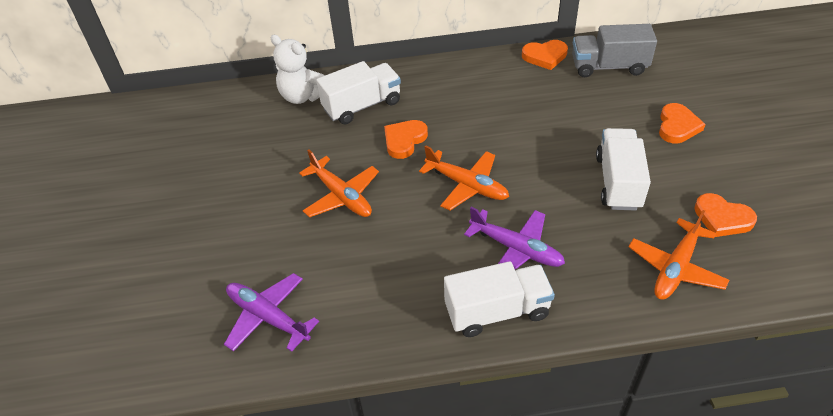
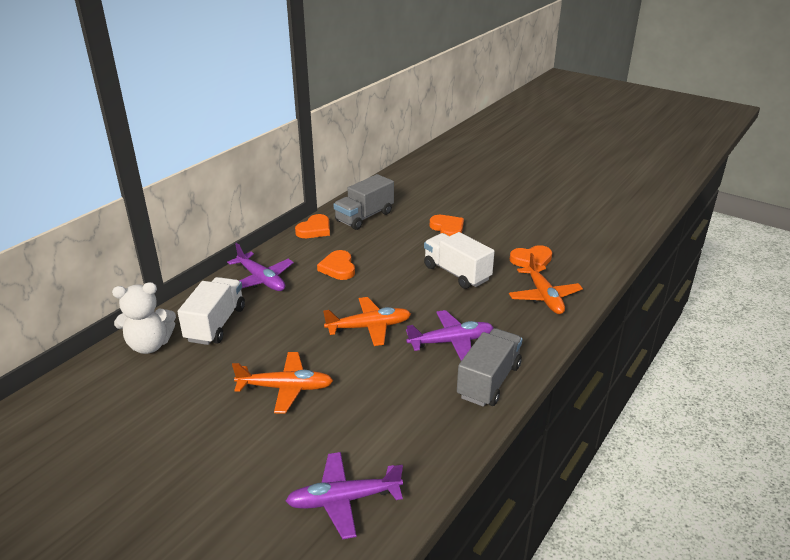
camera: 50 degrees left, 15 degrees down
orange heart [384,120,428,159] -> orange heart moved to [317,250,355,280]
white truck [444,261,555,337] -> grey truck [457,328,523,407]
none -> purple plane [227,243,294,291]

